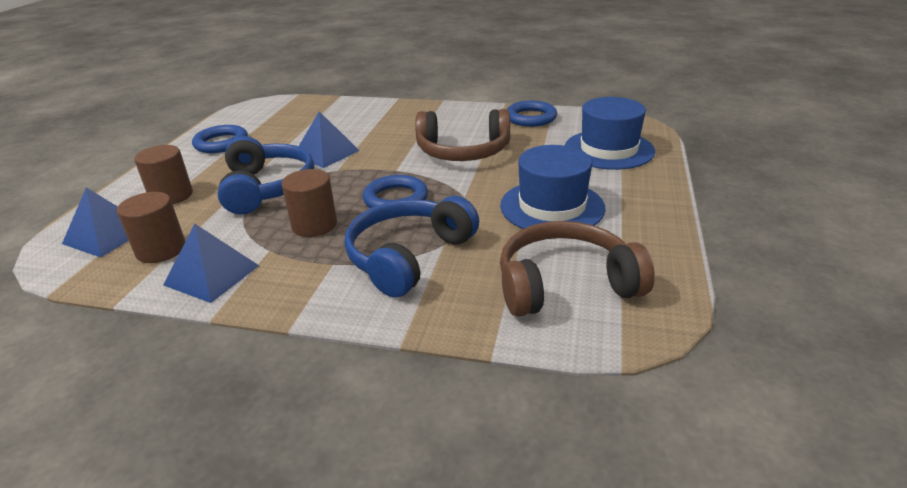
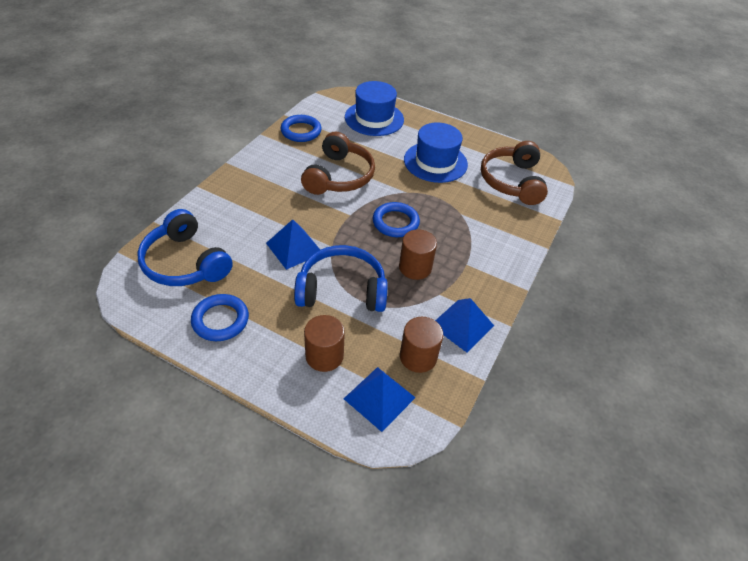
camera: 80 degrees left, 15 degrees up
blue headphones [344,196,479,297] -> blue headphones moved to [137,209,233,286]

